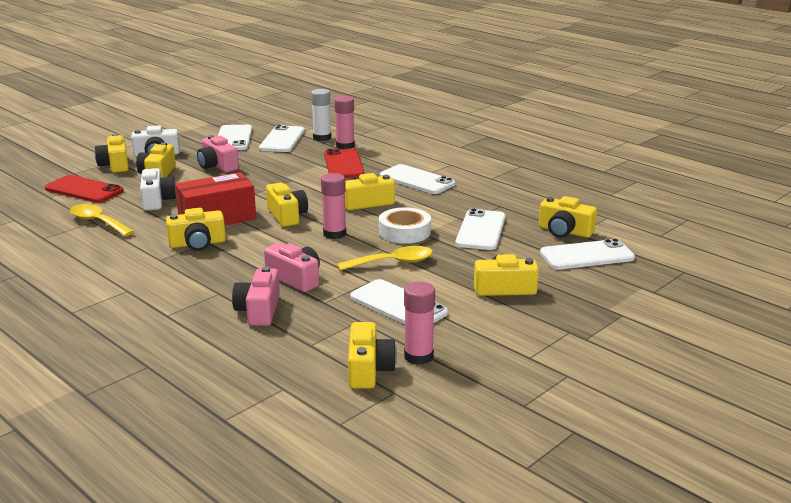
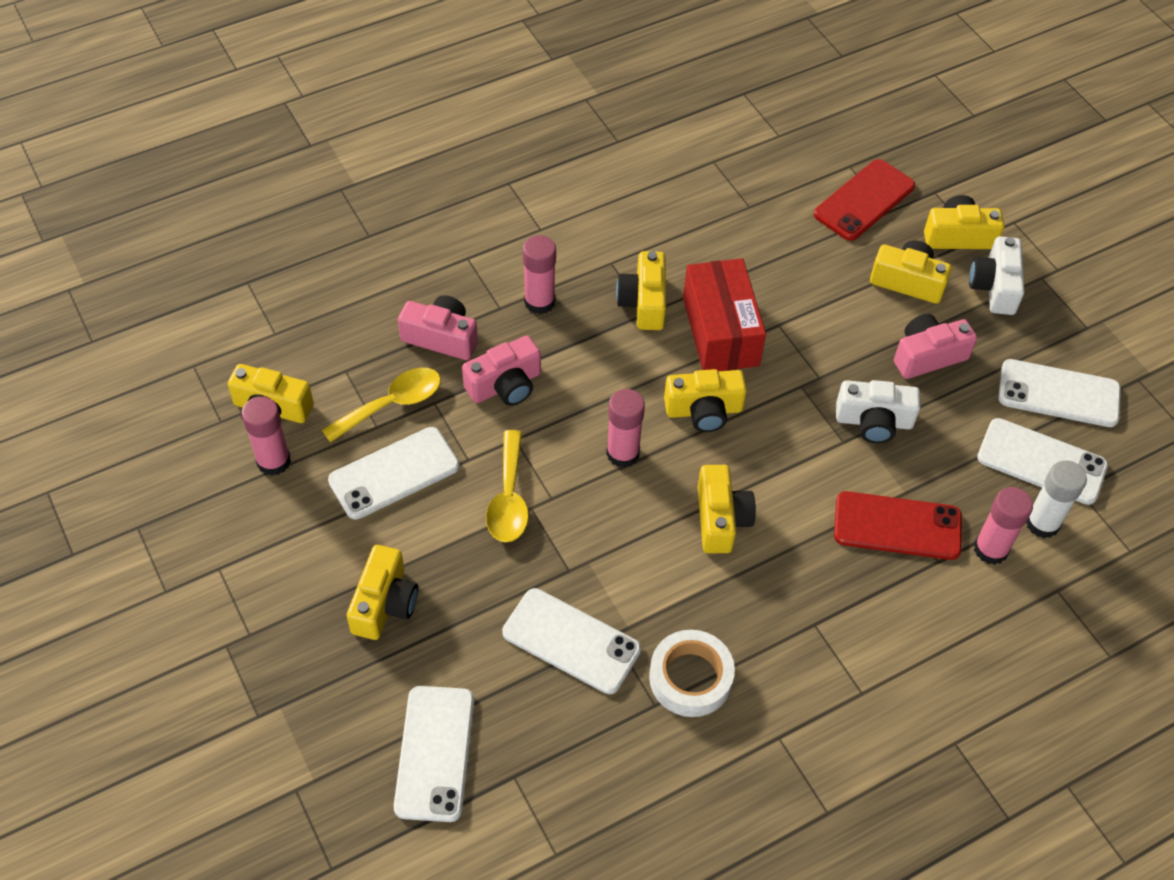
camera: 105 degrees right, 30 degrees up
yellow spoon [70,204,135,236] -> yellow spoon moved to [322,368,441,443]
white camera [140,168,176,211] -> white camera moved to [836,380,921,443]
white tape [379,207,431,244] -> white tape moved to [649,630,735,717]
white phone [380,164,455,194] -> none
yellow camera [539,196,597,238] -> none
none -> pink glue stick [523,235,556,314]

